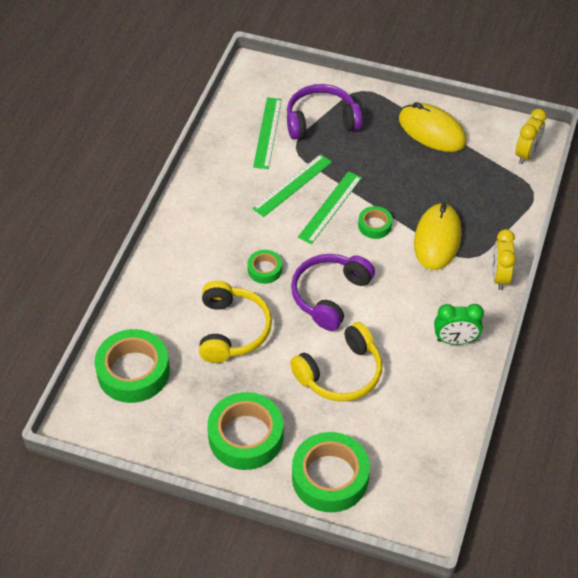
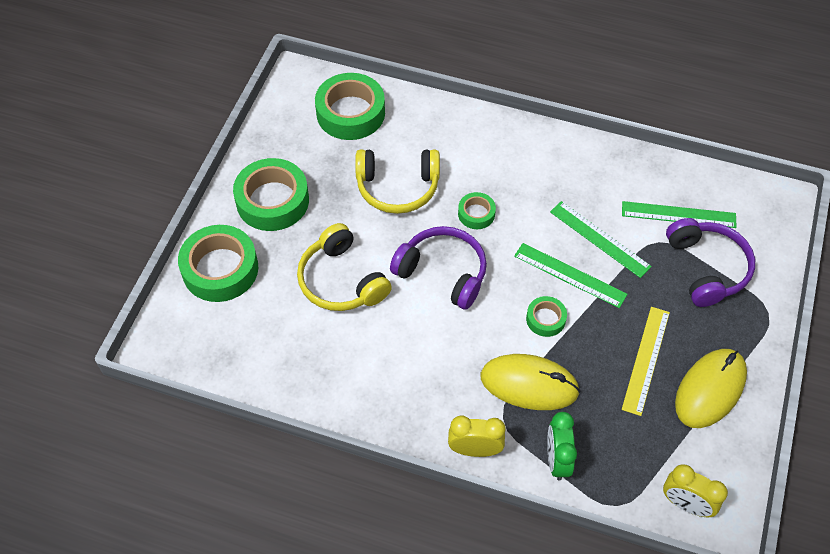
camera: 90 degrees right, 5 degrees up
green clock [434,304,484,345] -> green clock moved to [547,412,577,480]
none -> yellow ruler [622,307,670,416]

